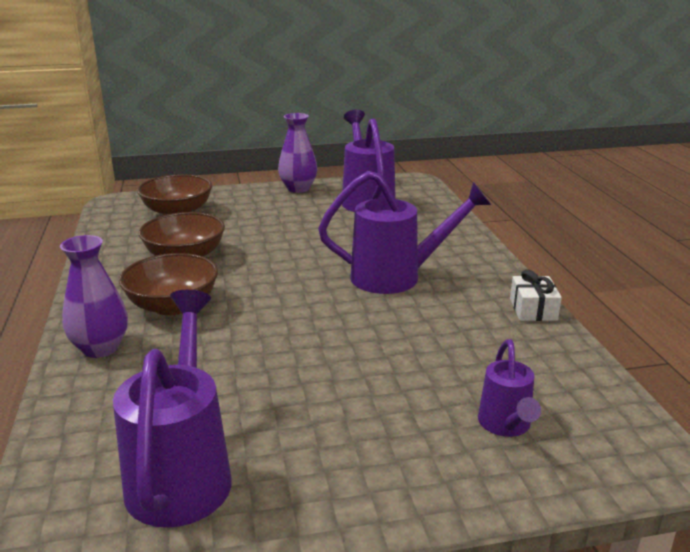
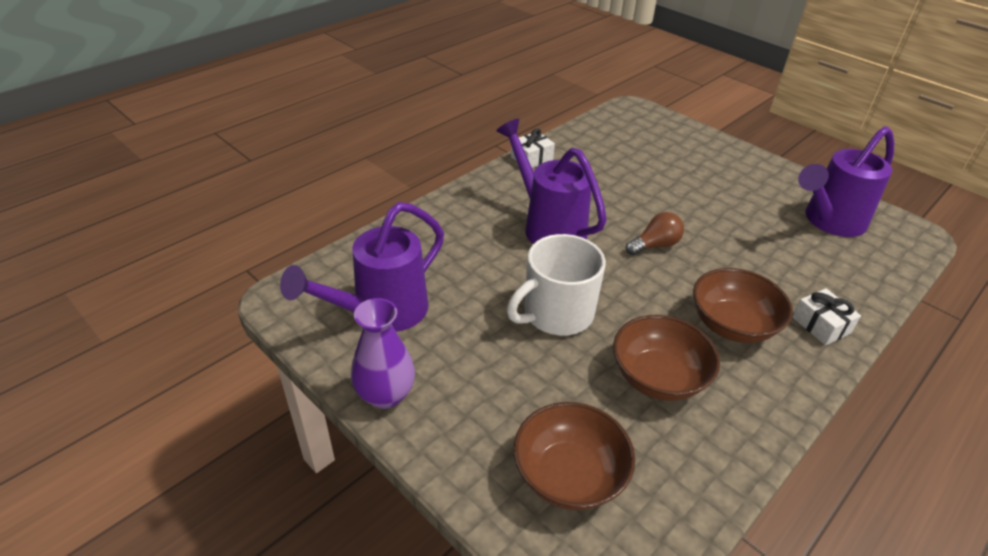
camera: 125 degrees left, 15 degrees up
purple vase [60,235,128,358] -> white gift [792,288,861,345]
purple watering can [478,339,541,437] -> none
none -> white mug [507,234,606,335]
none -> brown light bulb [626,212,684,255]

